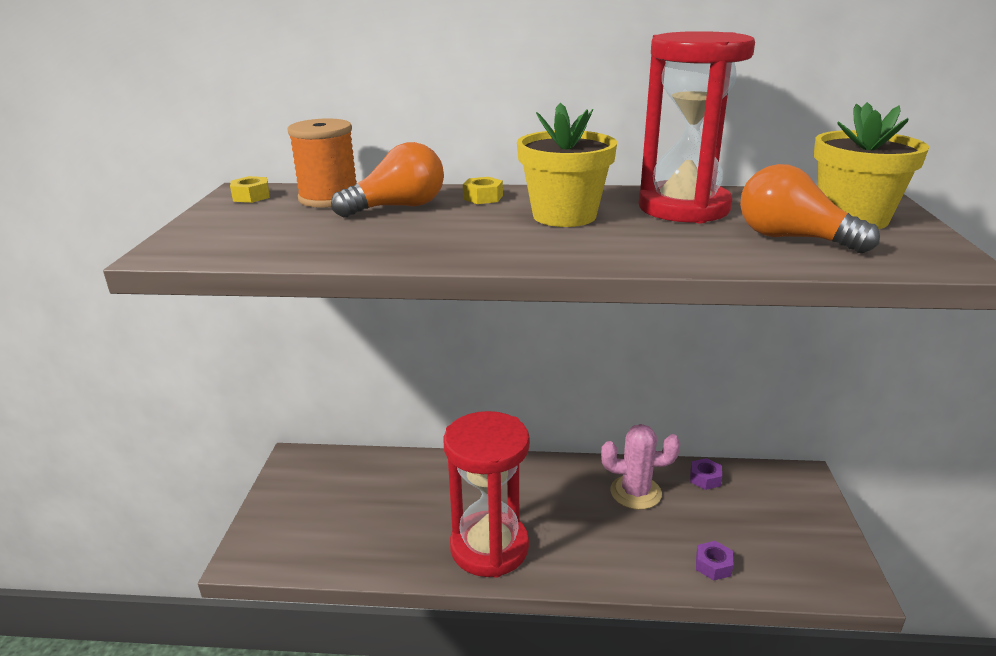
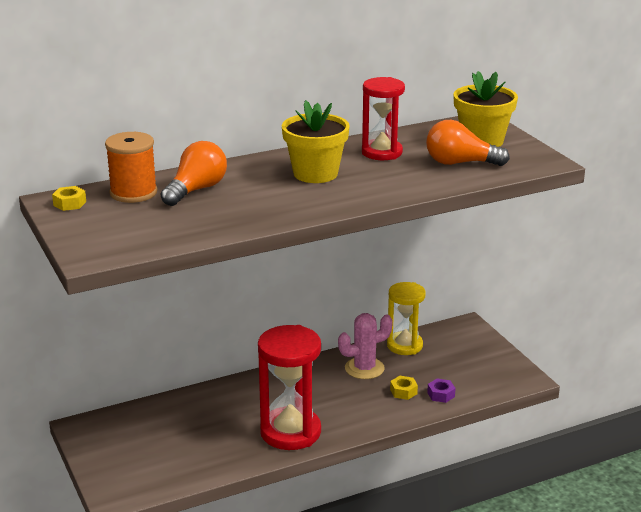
camera: 30 degrees left, 0 degrees up
yellow nut [463,177,503,204] -> yellow nut moved to [390,376,418,400]
red hourglass [638,31,755,223] -> red hourglass [362,77,405,160], size x0.66
purple nut [690,458,722,490] -> yellow hourglass [387,282,426,355]

